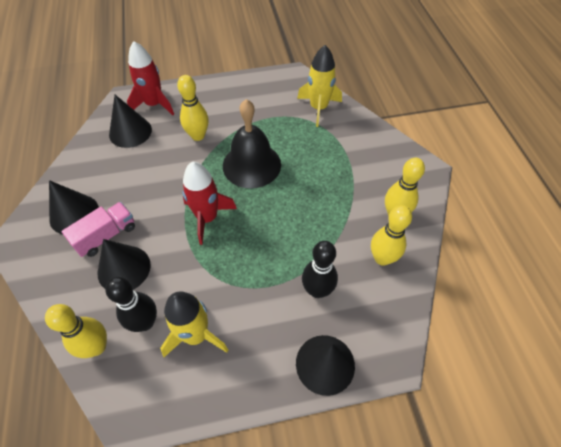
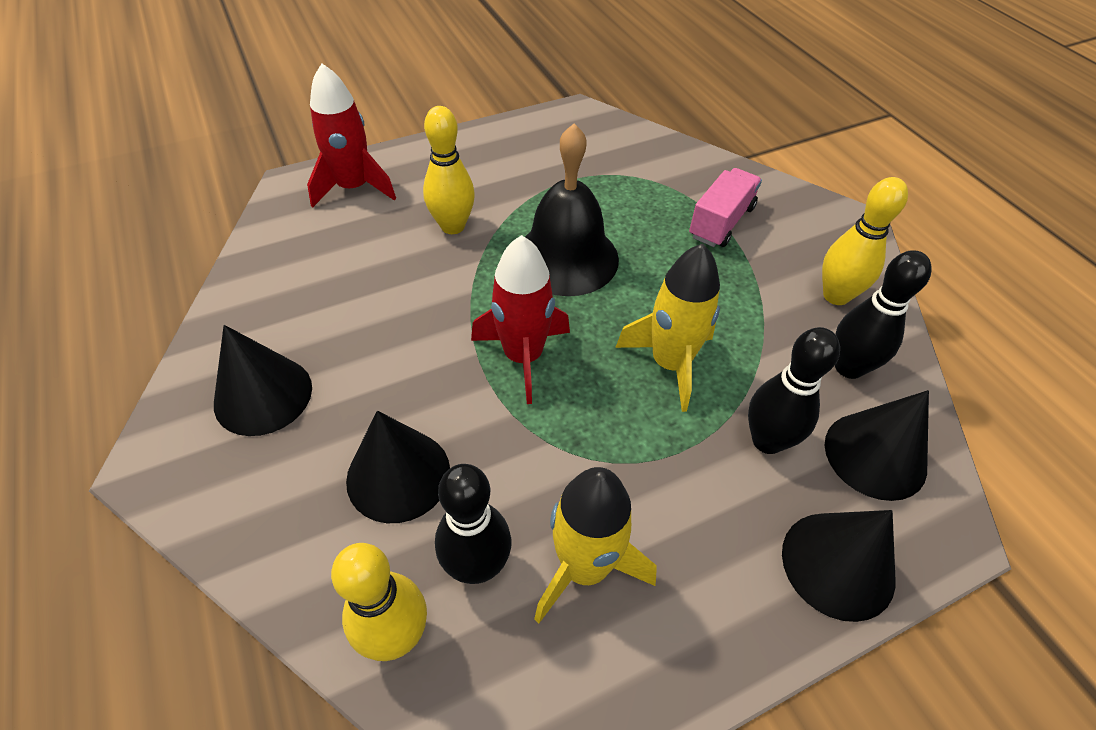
camera: 15 degrees left, 5 degrees down
pink truck [61,202,135,257] -> pink truck moved to [689,168,762,247]
black cone [109,95,152,148] -> black cone moved to [825,390,929,501]
yellow rocket [297,45,342,127] -> yellow rocket moved to [615,244,720,412]
yellow bowling pin [371,205,412,266] -> black bowling pin [835,250,932,379]

